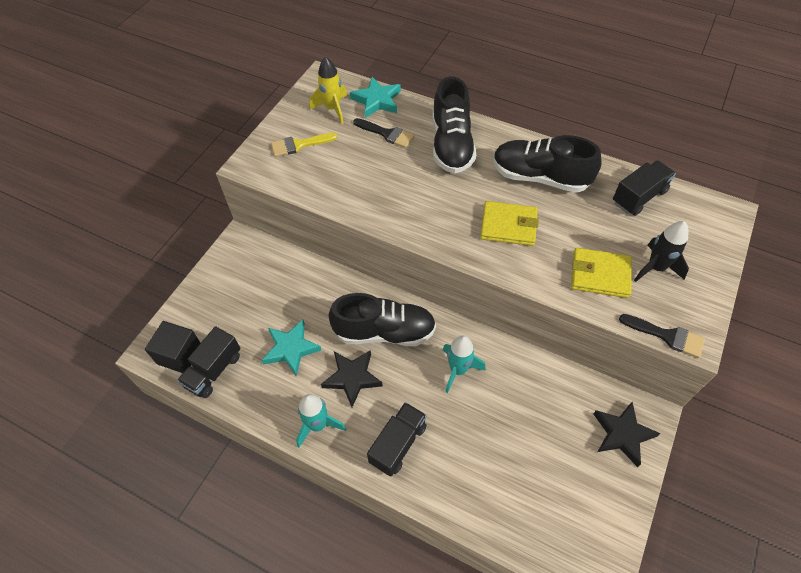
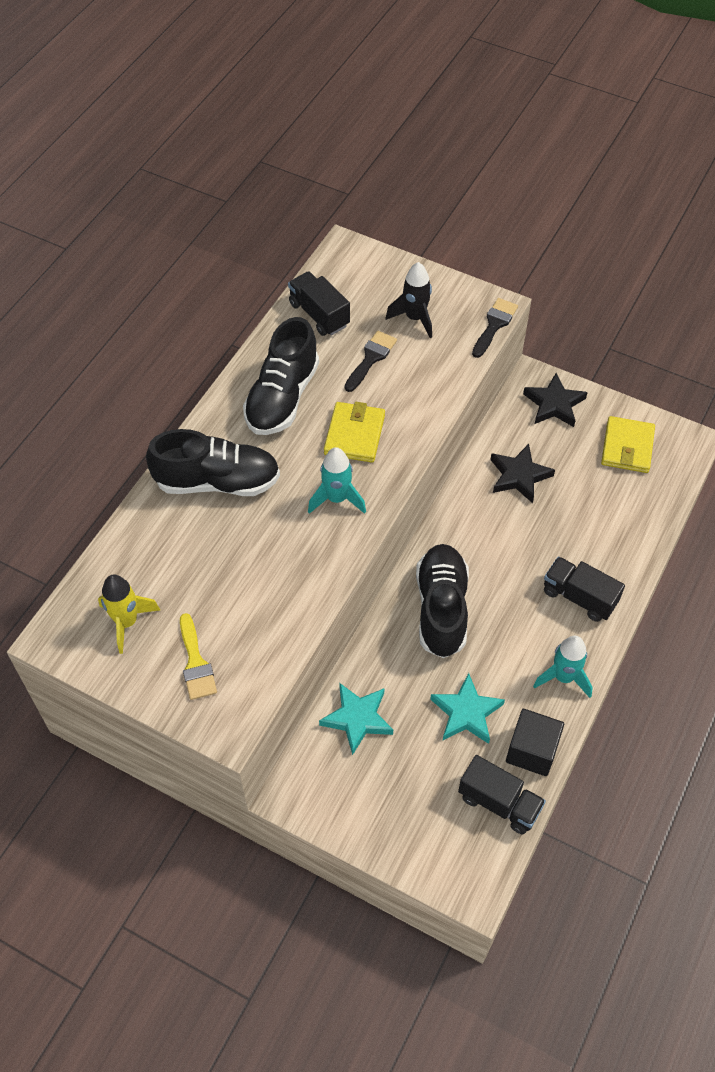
camera: 90 degrees left, 0 degrees up
black cube [145,321,201,373] -> black cube moved to [506,709,564,776]
black star [321,350,383,407] -> black star moved to [490,444,555,503]
turquoise star [350,77,401,118] -> turquoise star moved to [319,683,393,755]
black brush [353,118,415,148] -> black brush moved to [345,331,397,392]
turquoise rocket [443,336,486,393] -> turquoise rocket moved to [308,447,366,514]
yellow wallet [571,248,631,298] -> yellow wallet moved to [601,416,655,473]

